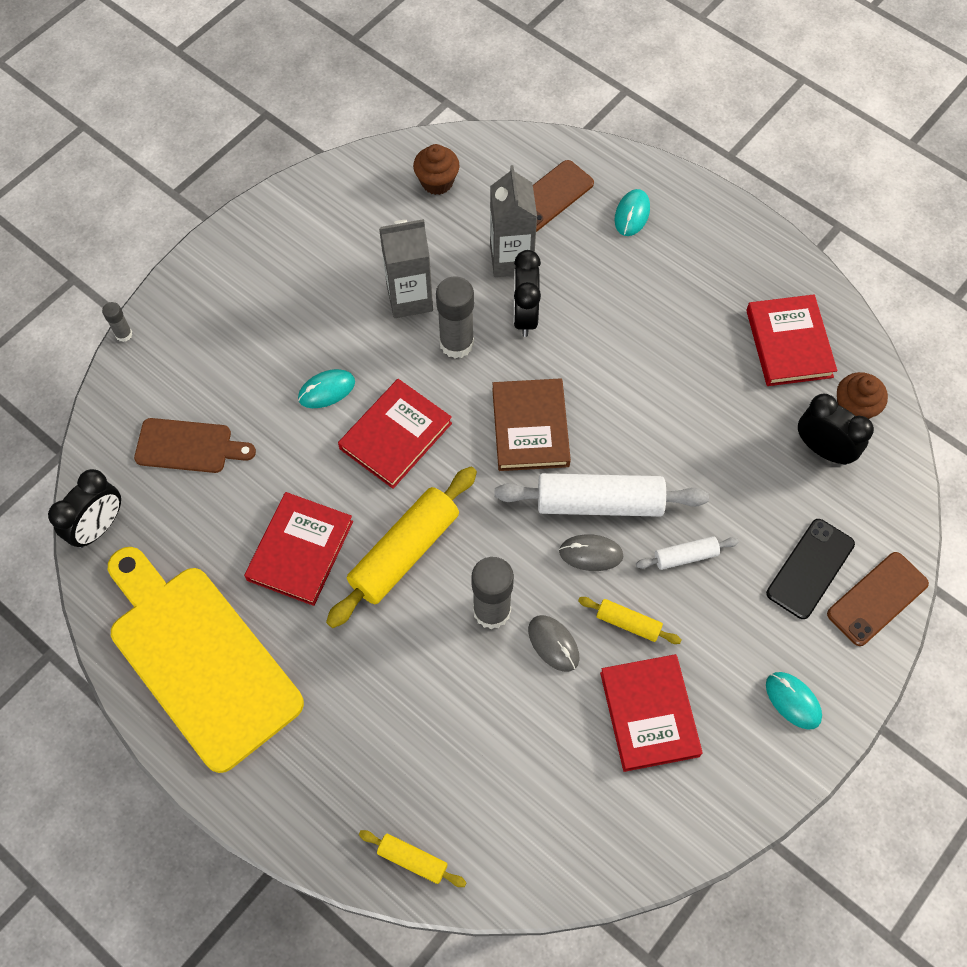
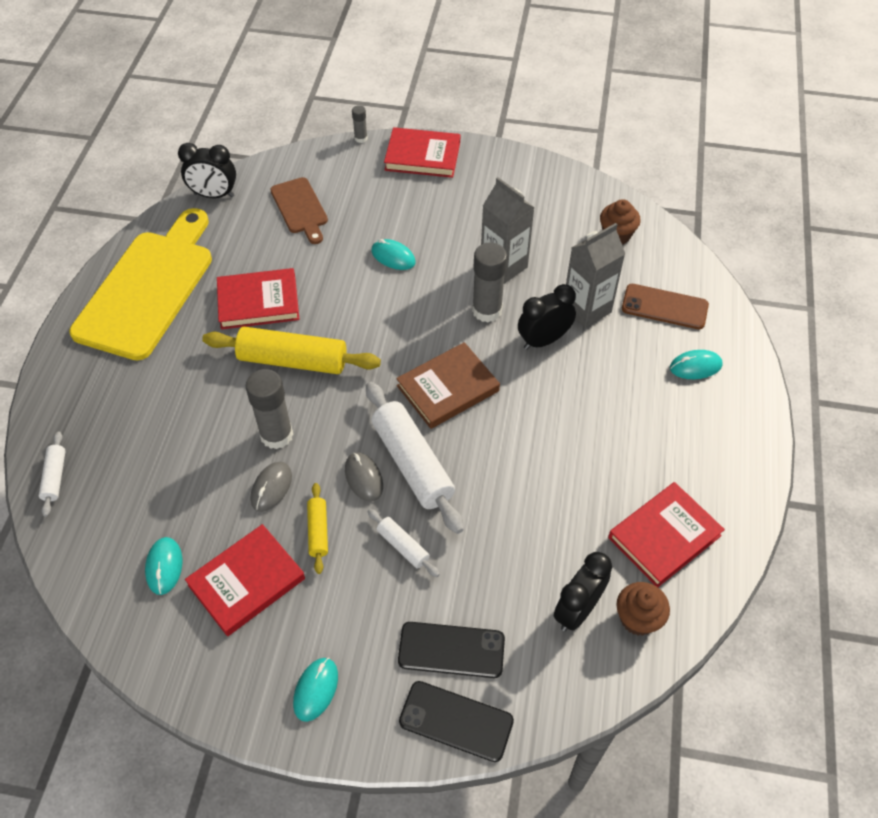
camera: 60 degrees right, 10 degrees down
red book [338,379,452,489] -> red book moved to [384,127,460,178]
yellow rolling pin [359,830,467,887] -> white rolling pin [39,431,66,517]
black clock [798,394,874,465] -> black clock turned 150 degrees counterclockwise [554,552,612,631]
brown phone [827,552,929,646] -> black phone [399,681,514,762]
none -> turquoise mouse [145,537,182,595]

